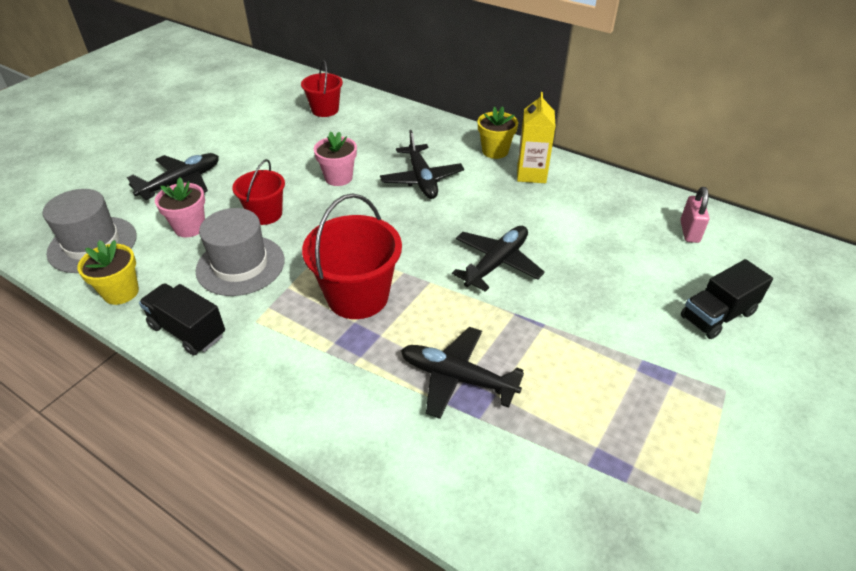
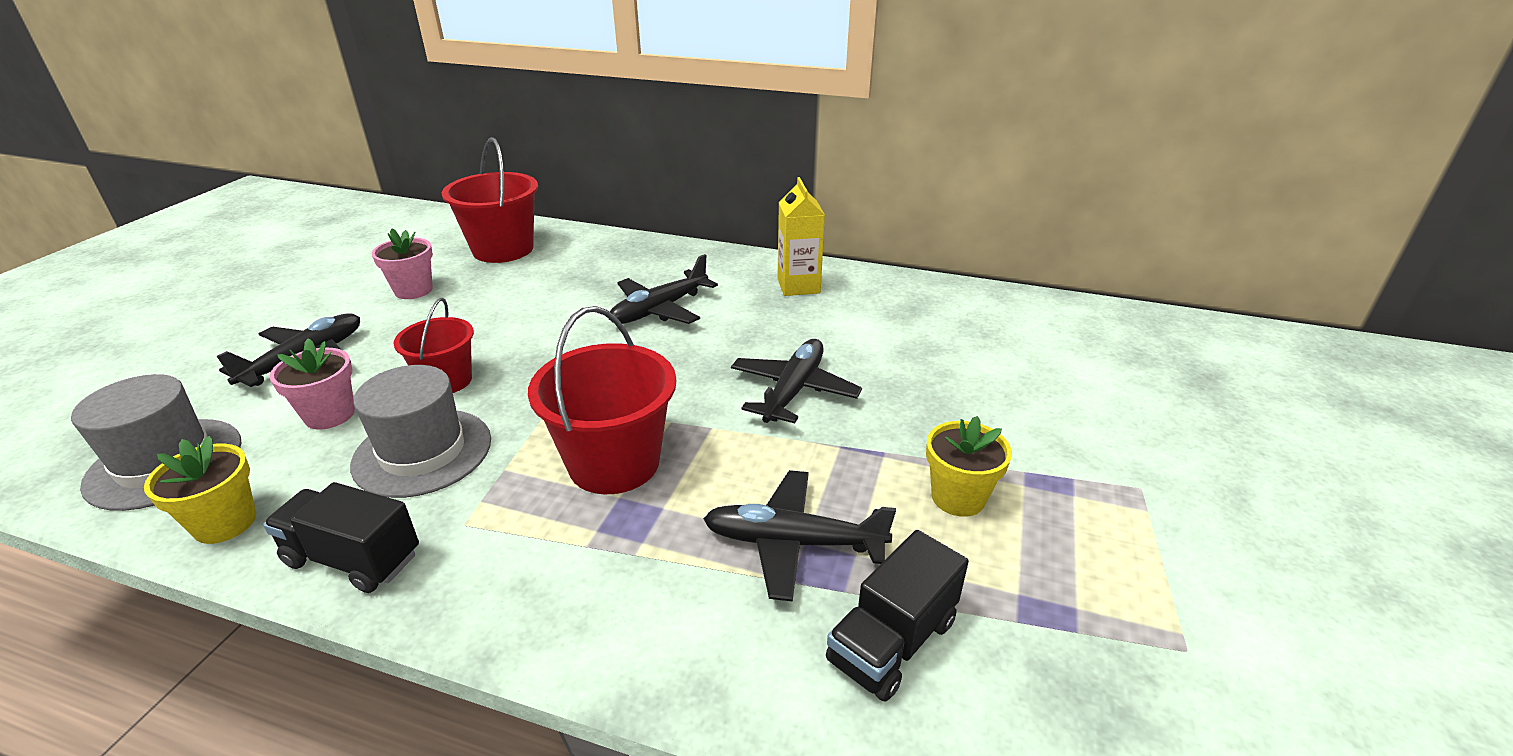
camera: 15 degrees left, 10 degrees down
red bucket [301,60,343,117] -> red bucket [442,137,538,263], size x1.62
pink flower pot [314,132,357,186] -> pink flower pot moved to [372,228,433,299]
black plane [380,130,464,199] -> black plane turned 75 degrees clockwise [609,254,718,324]
yellow flower pot [478,106,518,159] -> yellow flower pot moved to [926,416,1012,517]
pink padlock [680,187,709,243] -> none
black truck [681,259,773,339] -> black truck moved to [826,530,969,702]

